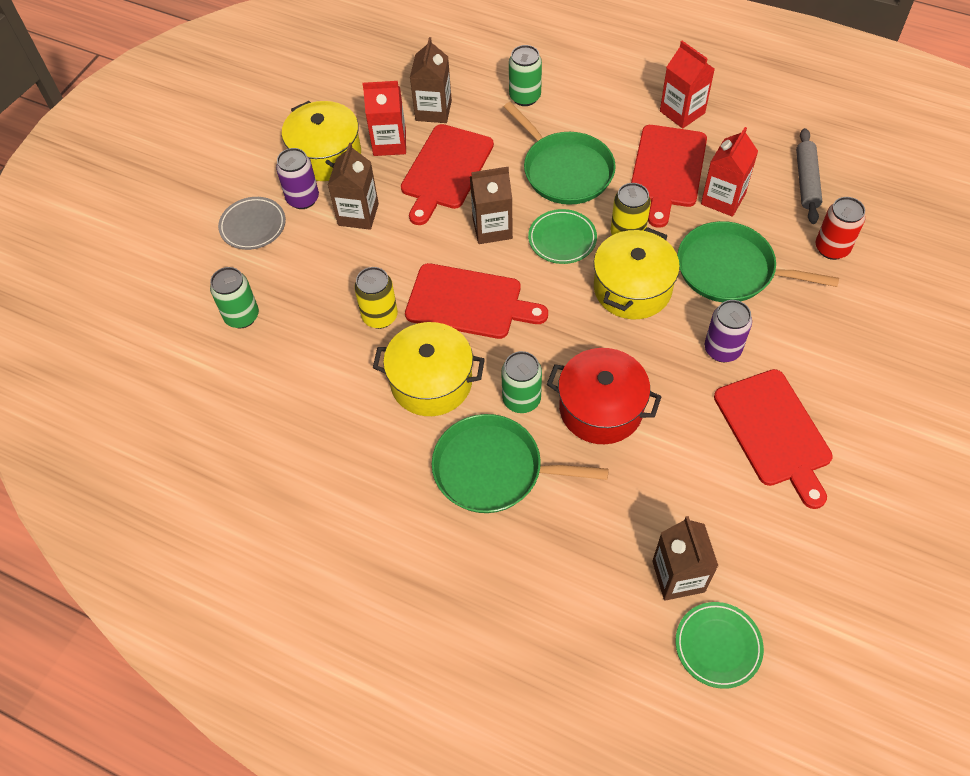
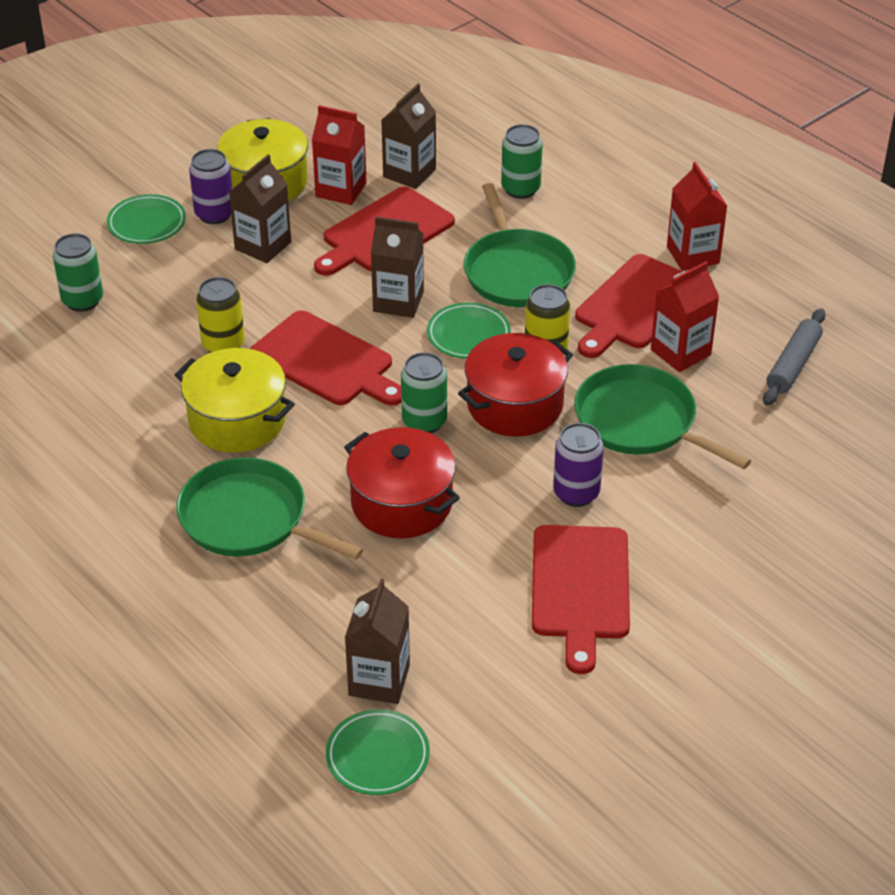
camera: 20 degrees right, 15 degrees down
grey plate [218,197,286,250] -> green plate [107,194,186,244]
green can [501,351,542,413] -> green can moved to [401,352,447,433]
yellow pot [594,227,680,319] -> red pot [458,333,573,436]
red can [816,197,865,260] -> none

